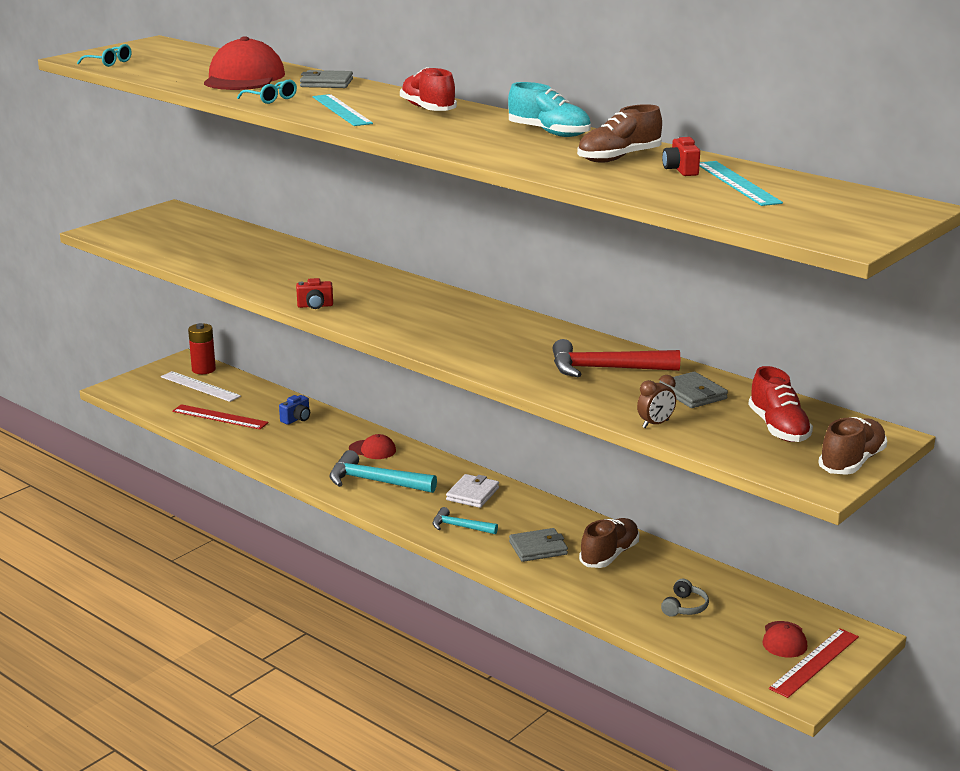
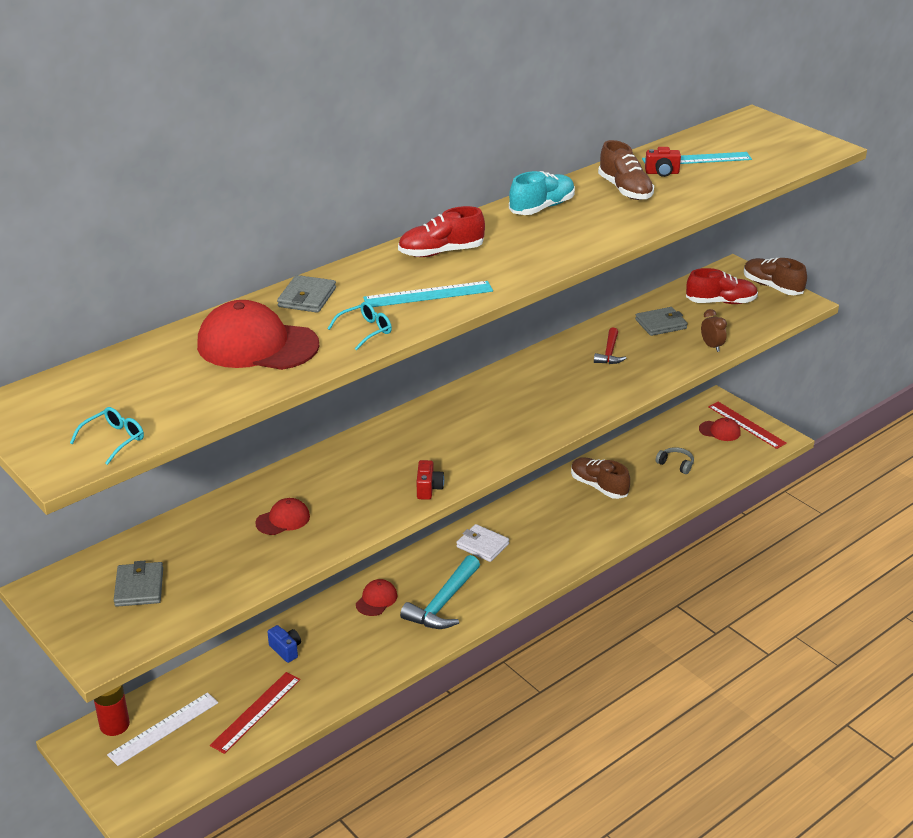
camera: 80 degrees left, 10 degrees up
turquoise hammer [433,507,498,534] -> none
grey wallet [509,528,568,562] -> grey wallet moved to [114,561,163,607]
red hammer [553,339,680,377] -> red hammer [594,327,626,364], size x0.58
none -> red cap [255,498,310,535]

